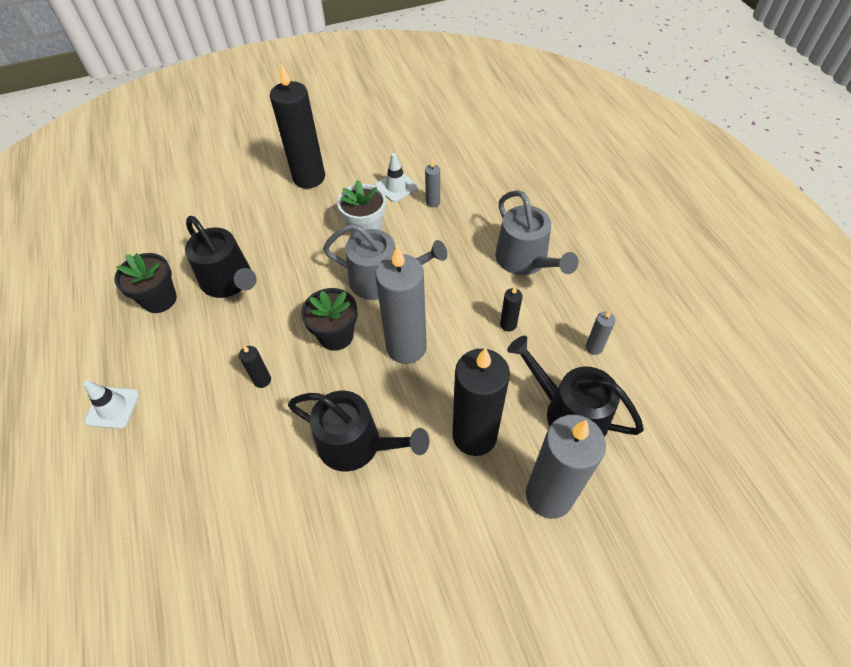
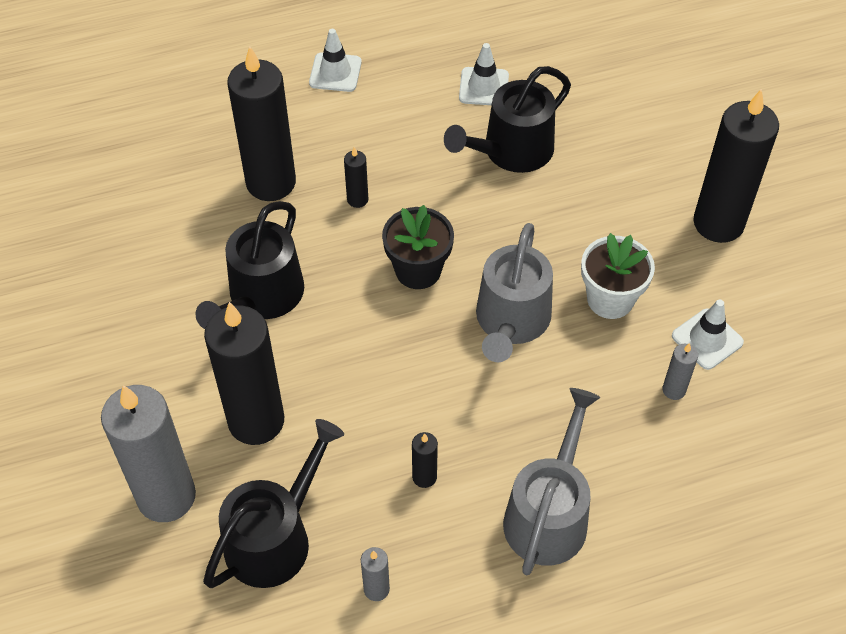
camera: 90 degrees right, 0 degrees up
black flower pot [114,253,177,313] -> white traffic cone [459,43,509,105]
grey candle [375,246,427,364] -> none
grey watering can [496,190,579,275] -> grey watering can turned 135 degrees clockwise [503,388,600,575]
none -> black candle [227,46,296,201]

